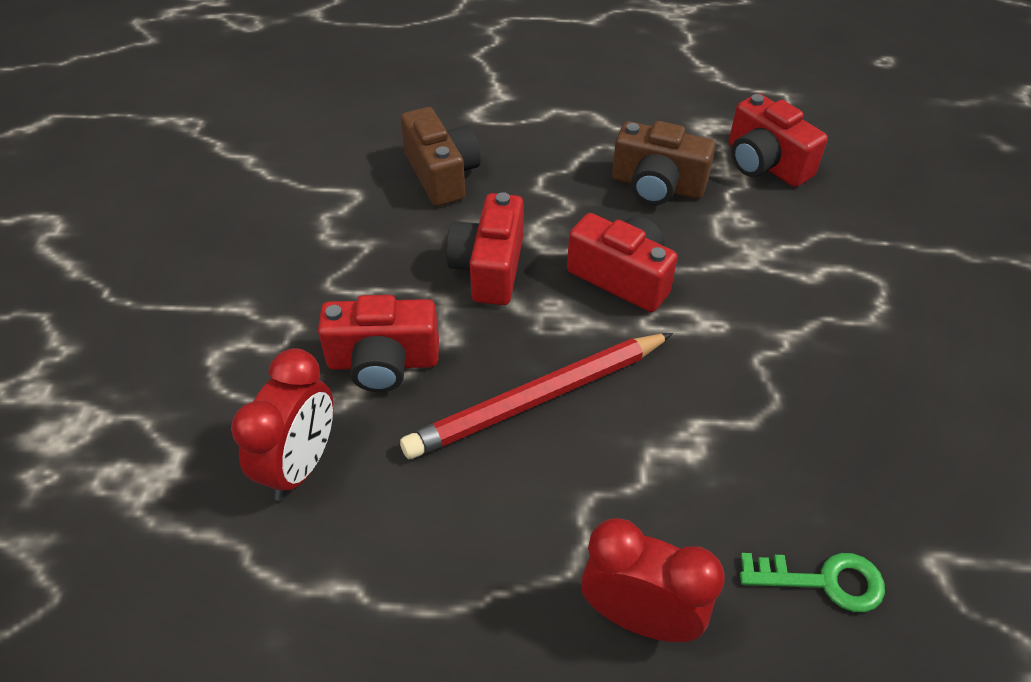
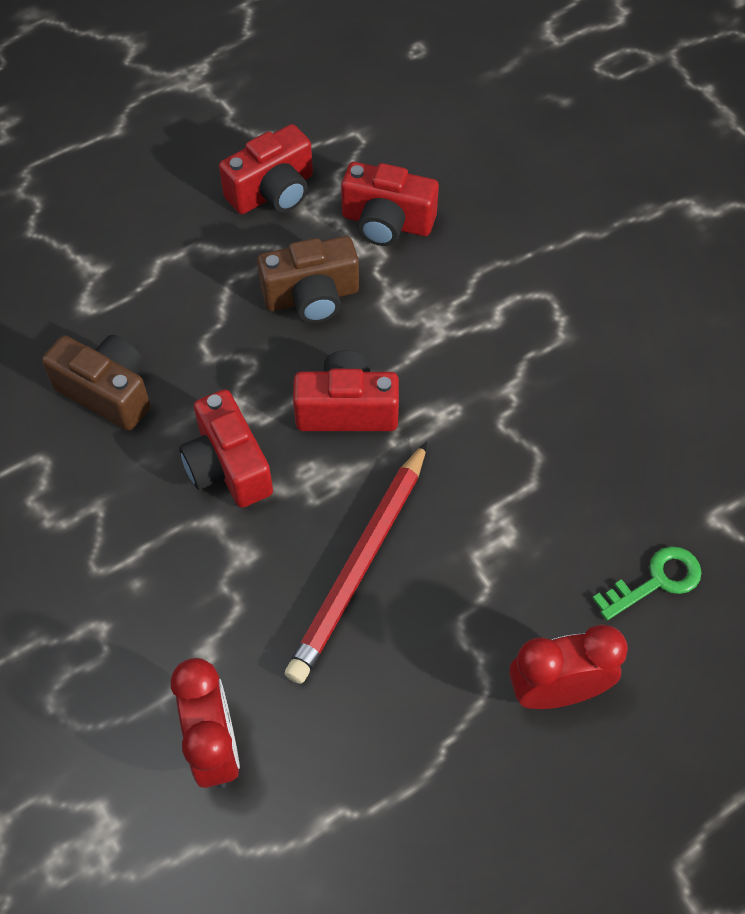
camera: 35 degrees left, 10 degrees up
red camera [318,295,439,392] -> red camera moved to [219,124,313,214]

